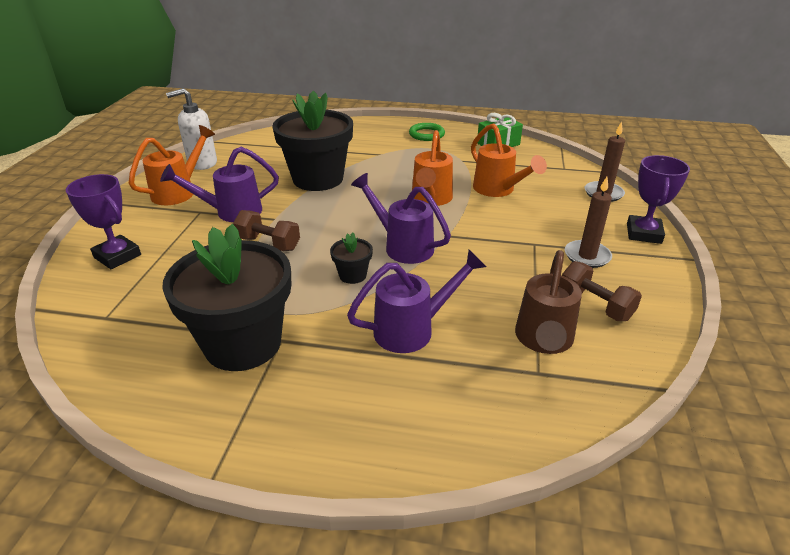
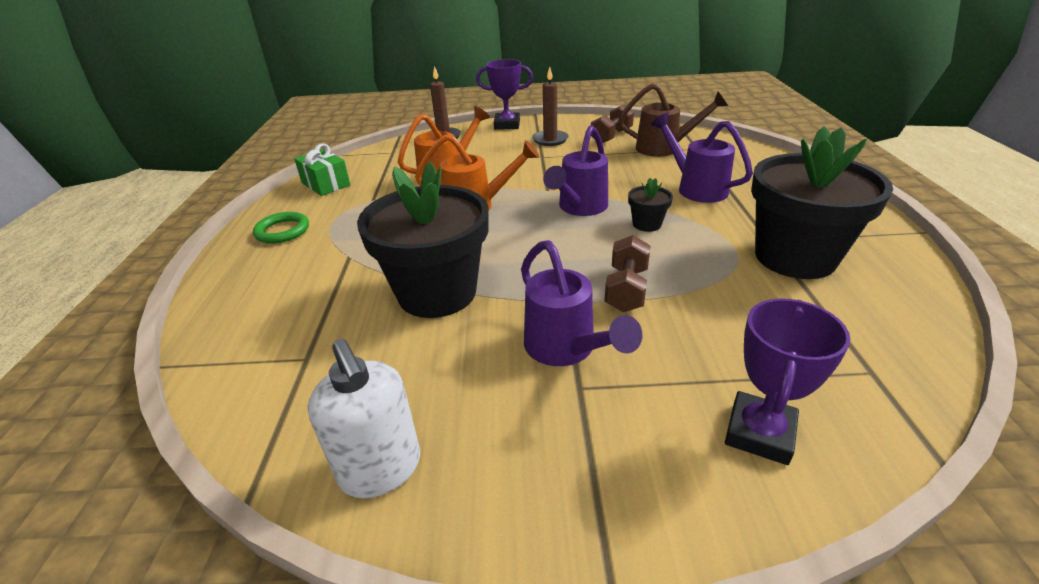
camera: 100 degrees left, 0 degrees up
orange watering can [129,125,215,205] -> none

